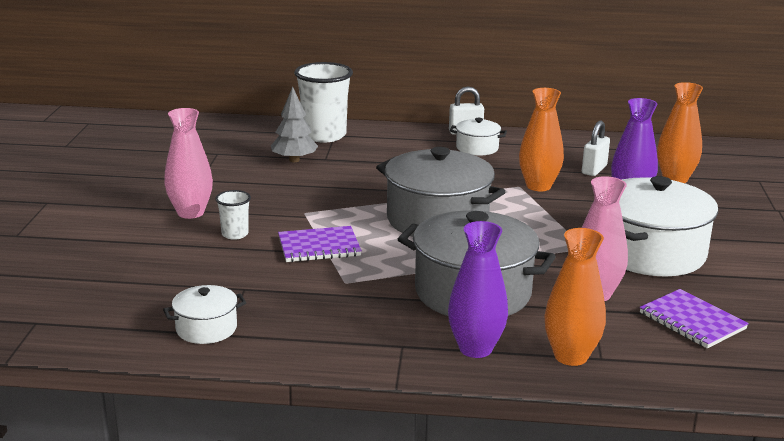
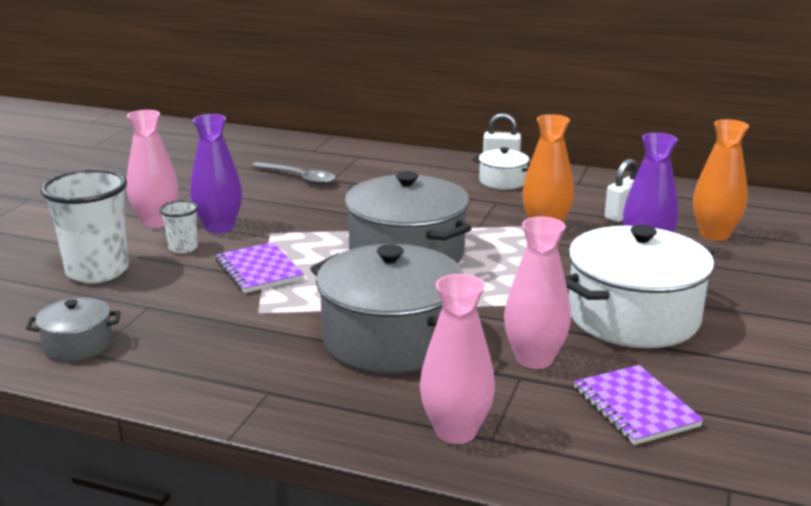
camera: 15 degrees right, 0 degrees up
white pot [163,285,246,344] -> grey pot [26,297,121,362]
grey tree [271,87,318,162] -> grey spoon [252,162,336,185]
purple notebook [278,226,362,262] -> purple notebook turned 60 degrees clockwise [216,242,304,293]
white cup [294,62,353,142] -> white cup moved to [40,169,129,283]
purple vase [448,221,508,358] -> purple vase moved to [190,114,242,234]
orange vase [545,228,606,366] -> pink vase [420,274,495,444]

